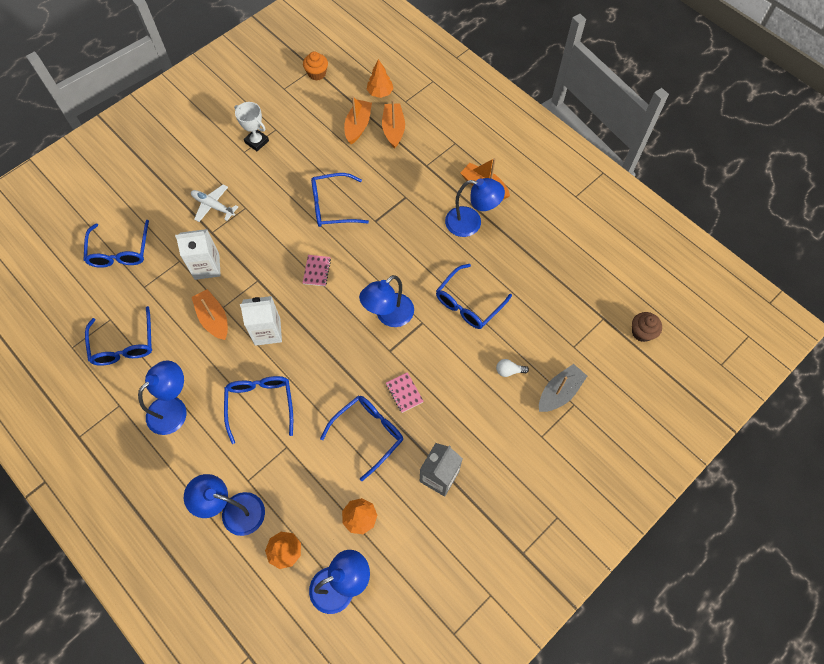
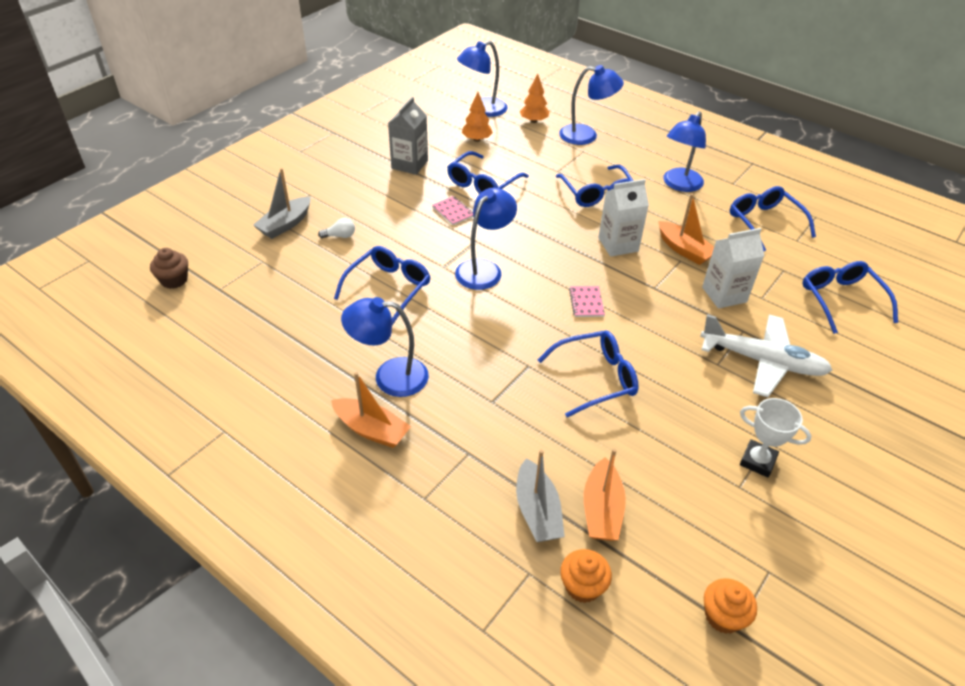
camera: 170 degrees right, 20 degrees down
white plane [191,184,238,222] -> white plane [700,314,832,397], size x1.65
orange tree [366,59,394,98] -> orange cupcake [560,549,612,603]
orange boat [382,100,405,148] -> grey boat [516,450,565,542]

